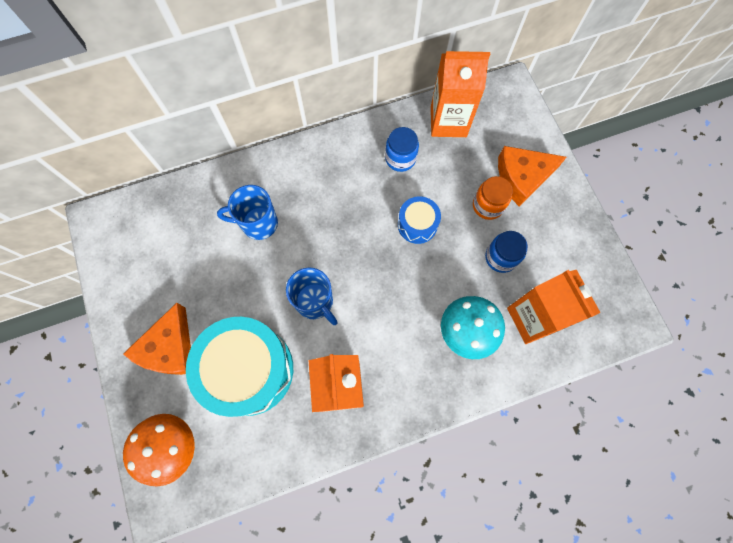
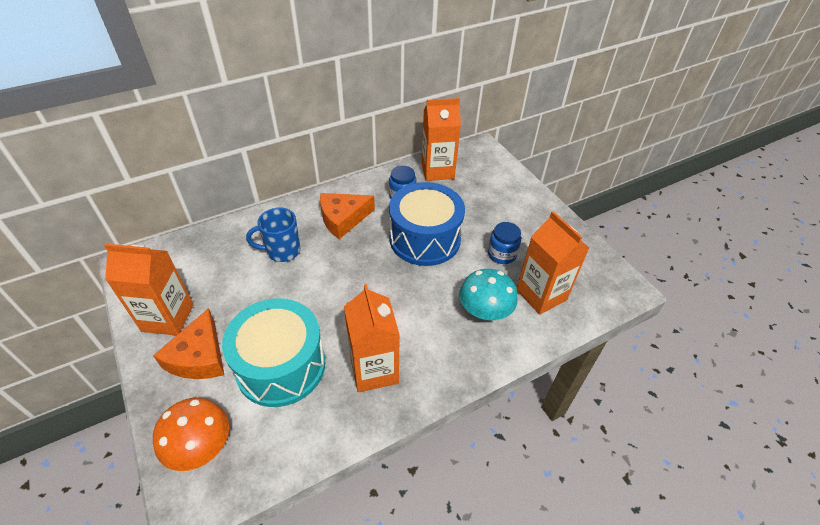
camera: 10 degrees left, 25 degrees down
blue mug [286,267,338,325] -> none
blue drum [398,196,441,244] -> blue drum [389,182,465,266], size x2.03
orange jar [473,176,513,220] -> none
orange cheese [498,146,567,206] -> orange cheese moved to [320,193,375,239]
none -> orange carton [104,243,194,336]

